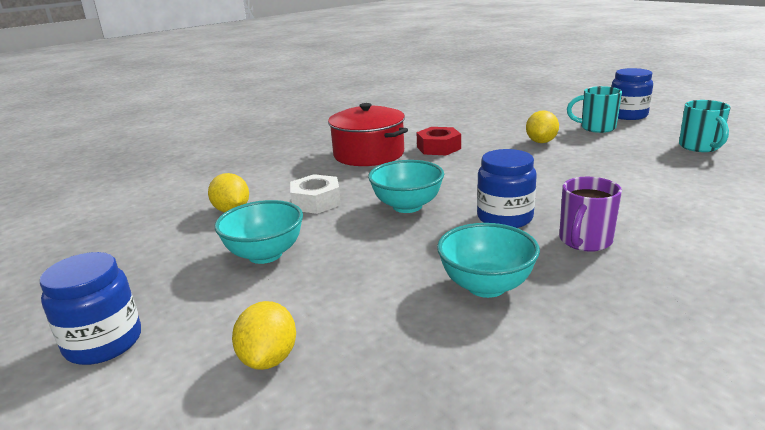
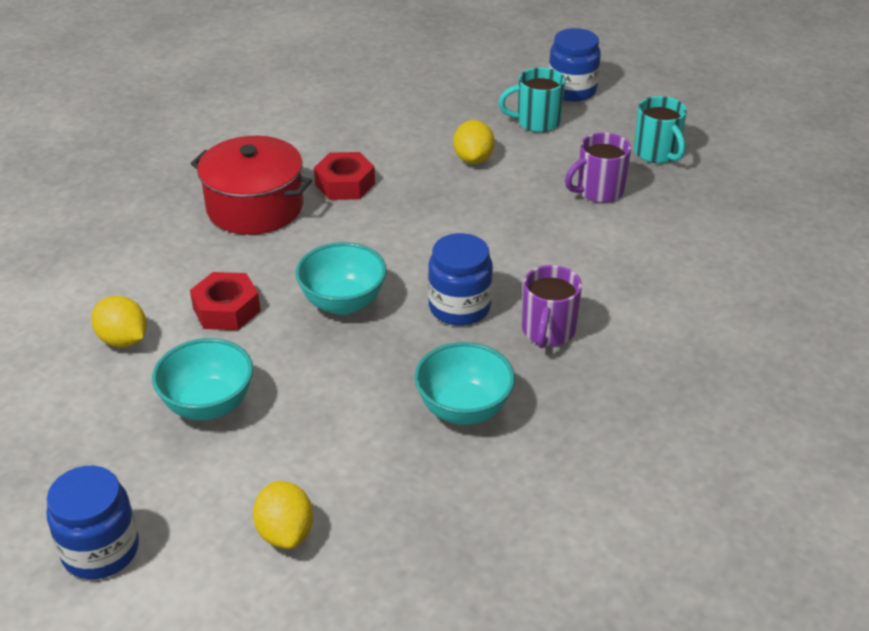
camera: 20 degrees left, 15 degrees up
white nut [290,174,341,214] -> red nut [190,272,261,330]
none -> purple mug [565,132,631,203]

